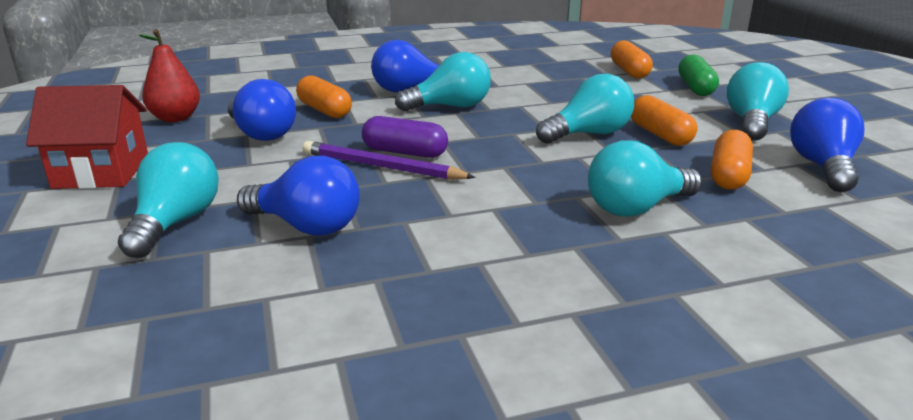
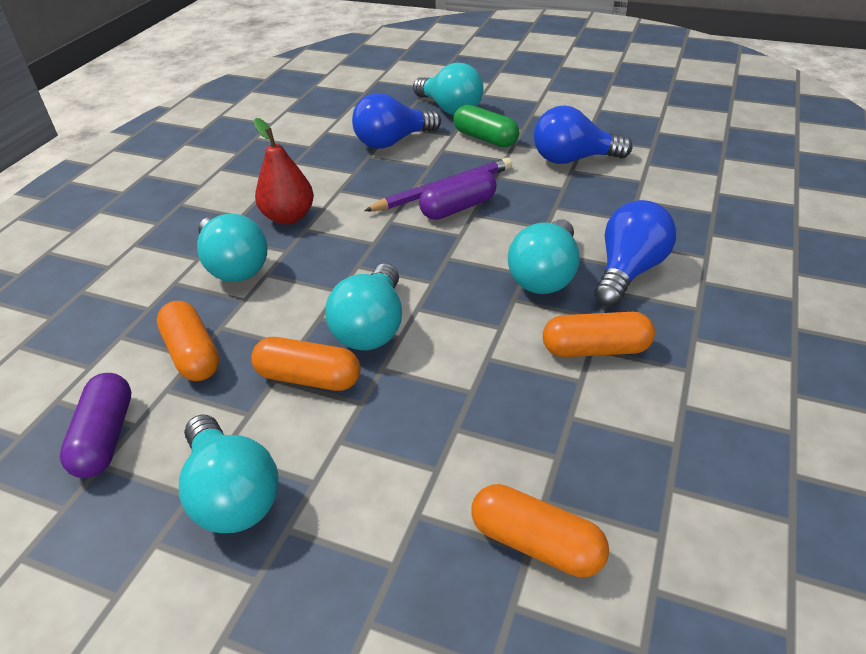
camera: 130 degrees right, 15 degrees up
red house [26,85,148,189] -> none
red pear [139,29,200,122] -> red pear moved to [254,118,314,225]
orange capsule [296,76,352,118] -> orange capsule moved to [543,312,655,357]
turquoise light bulb [588,140,702,217] -> turquoise light bulb turned 135 degrees clockwise [197,214,267,282]
green capsule [679,54,719,96] -> green capsule moved to [453,104,519,147]
blue light bulb [790,98,864,192] -> purple capsule [60,373,131,478]

